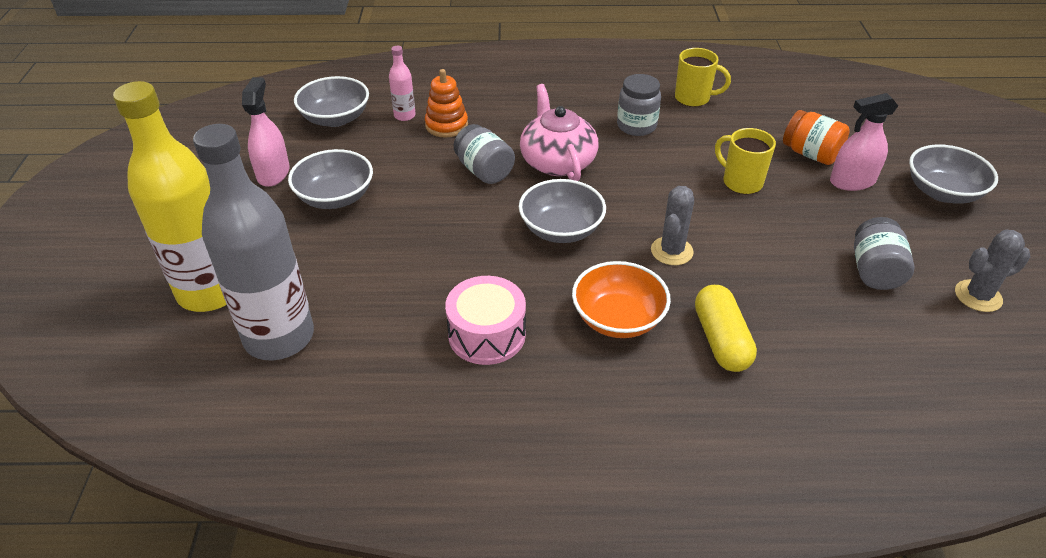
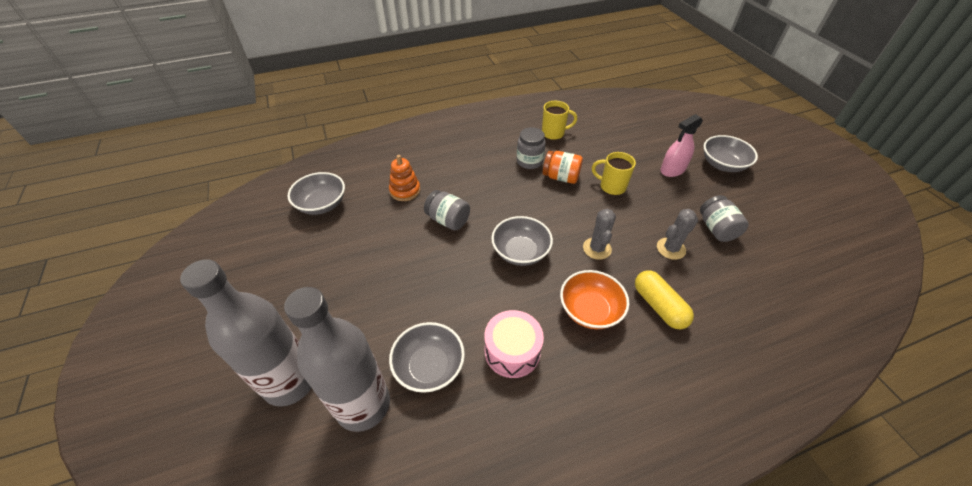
camera: 20 degrees left, 5 degrees up
yellow bottle [113,81,227,312] -> grey bottle [180,259,311,407]
pink spray bottle [242,77,290,187] -> none
grey bowl [288,149,373,209] -> grey bowl moved to [389,322,465,393]
pink bottle [389,46,416,121] -> none
pink teapot [520,84,598,181] -> none
orange jar [783,110,850,165] -> orange jar moved to [543,151,583,184]
grey cactus [955,229,1030,312] -> grey cactus moved to [657,209,698,260]

